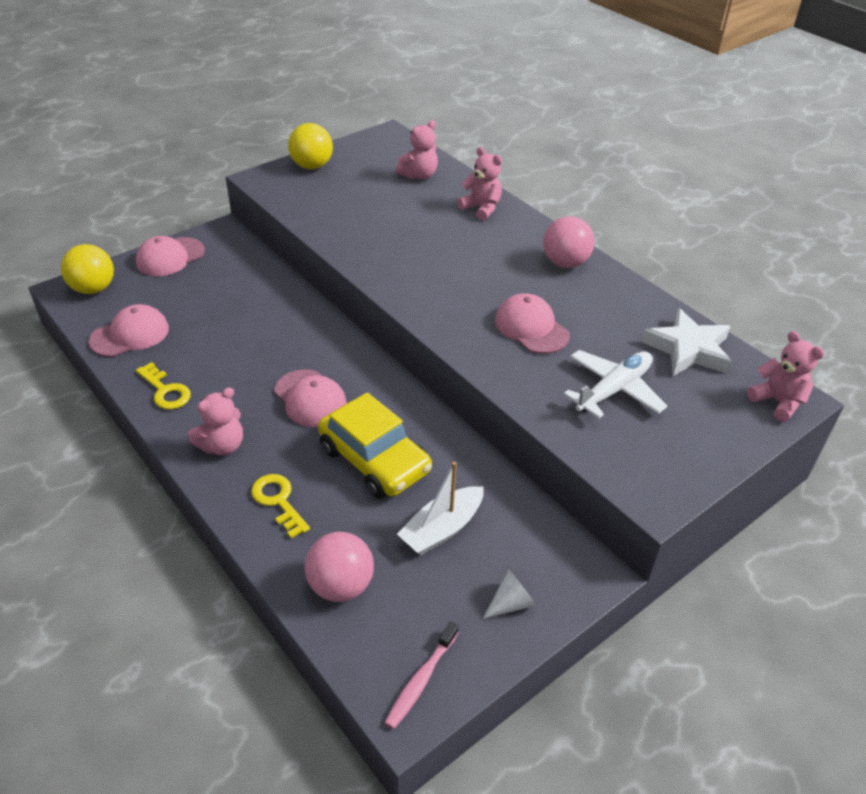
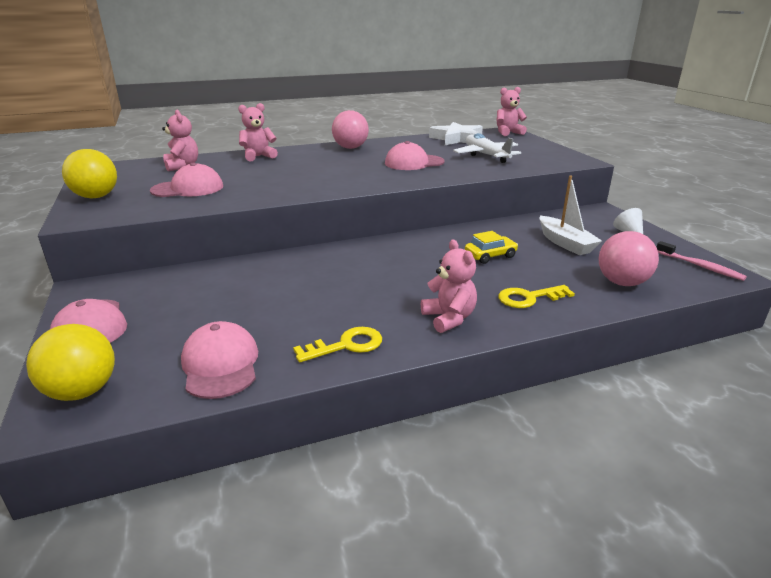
camera: 70 degrees left, 15 degrees down
pink cap [274,369,347,427] -> pink cap moved to [150,162,223,197]
yellow car [318,392,432,499] -> yellow car [465,231,518,264], size x0.51

